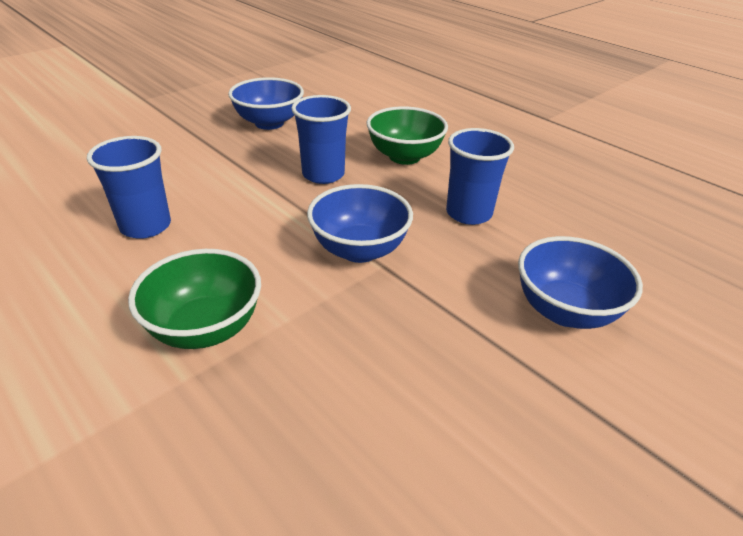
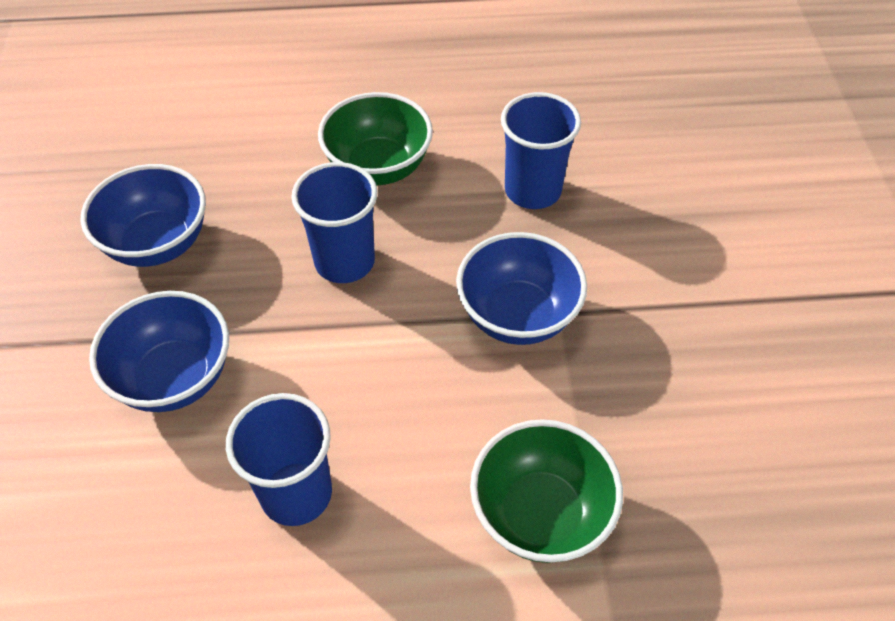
camera: 50 degrees left, 15 degrees up
blue bowl [518,236,643,329] -> blue bowl moved to [89,291,229,412]

